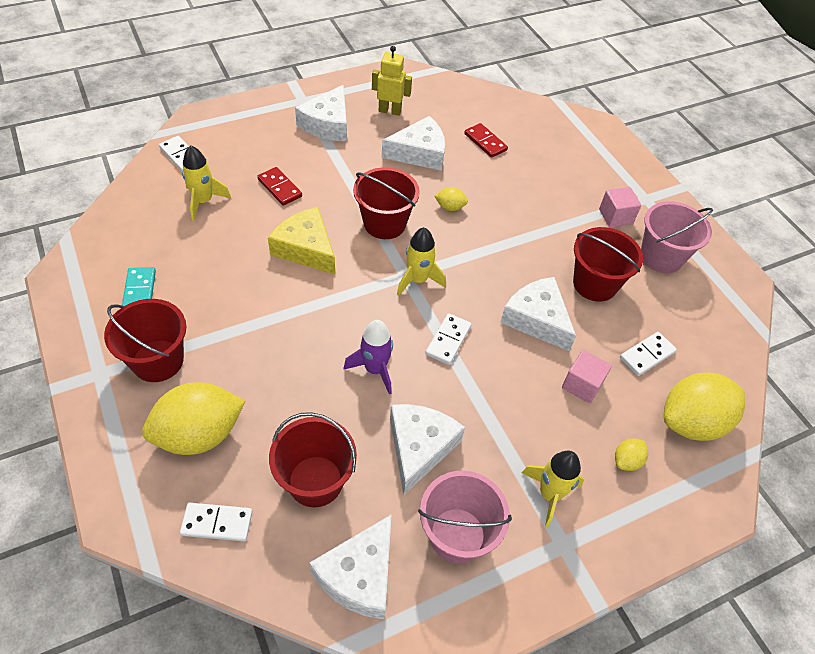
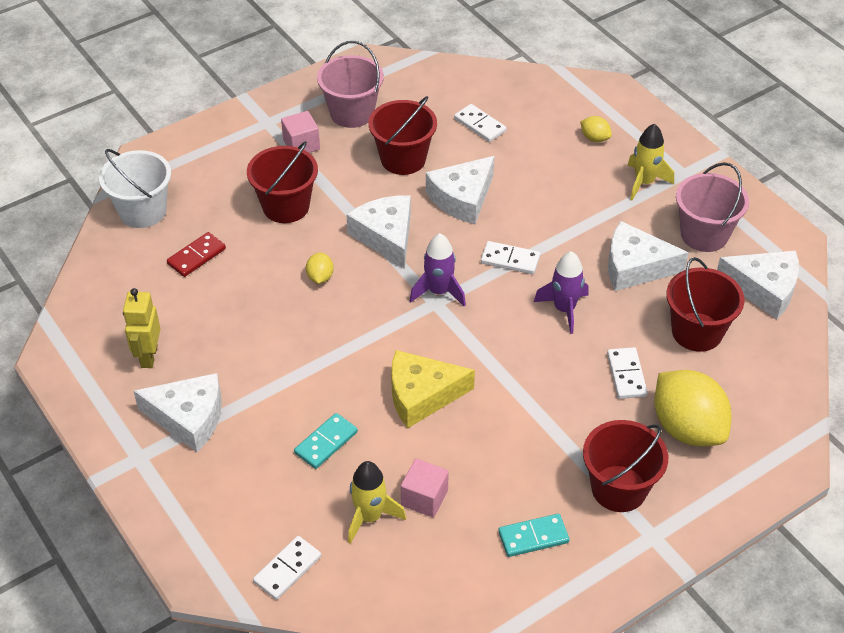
camera: 95 degrees left, 5 degrees down
white domino [180,503,252,541] -> white domino moved to [607,347,648,399]
red domino [257,167,302,206] -> turquoise domino [294,413,358,469]
yellow cheese [268,207,335,274] -> yellow cheese turned 45 degrees clockwise [391,350,475,428]
red bucket [353,167,420,239] -> red bucket moved to [247,141,318,223]
white cheese [382,116,445,171] -> white cheese moved to [346,195,411,269]
yellow rocket [397,227,446,296] -> purple rocket [410,233,466,306]
pink cube [562,350,612,404] -> pink cube moved to [401,459,449,517]
yellow lemon [664,373,745,441] -> none
none -> white bucket [99,149,171,228]

